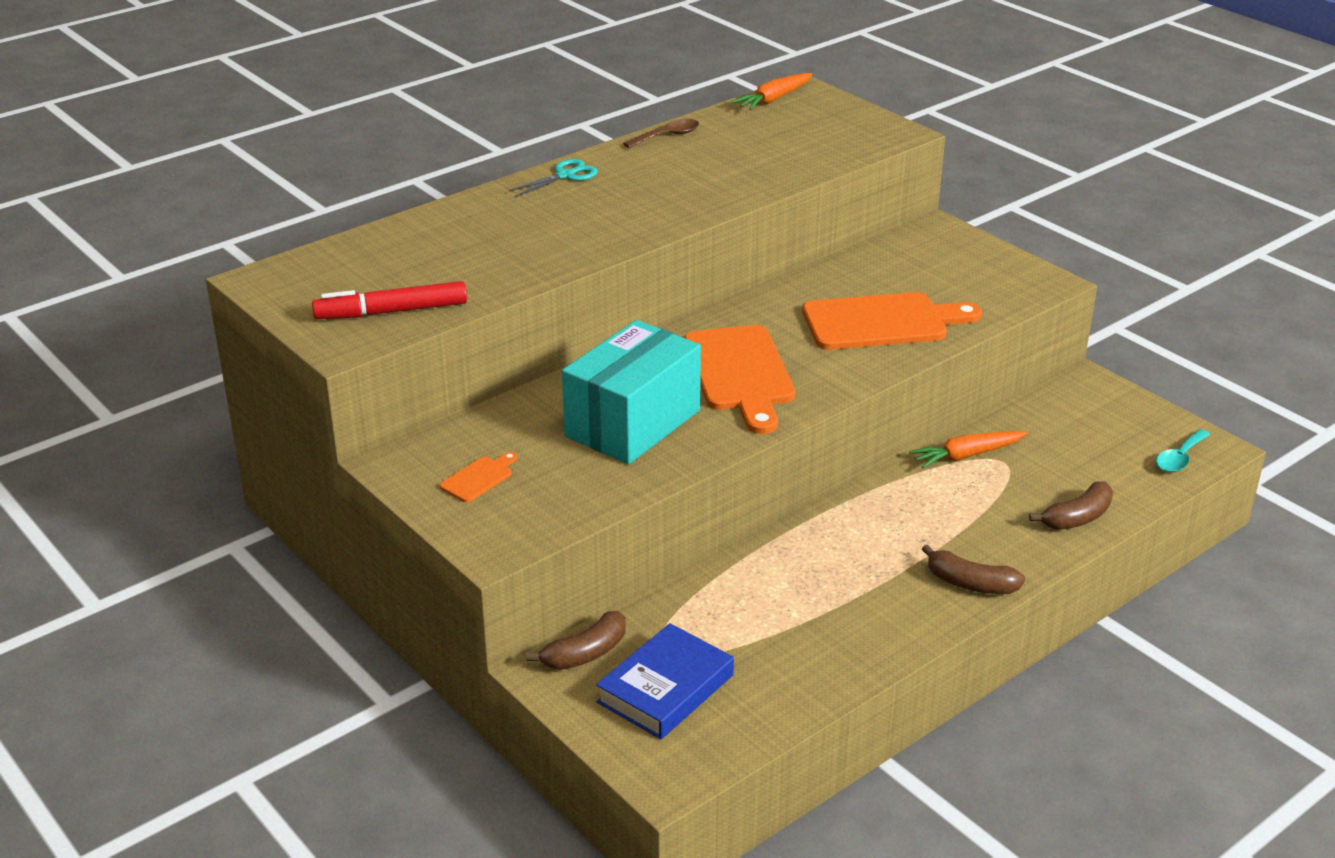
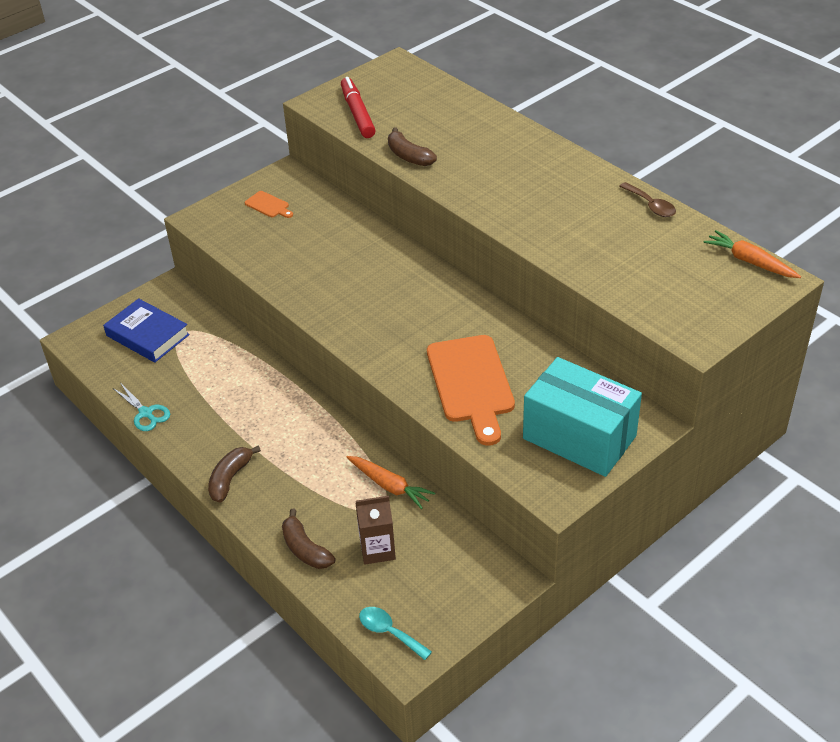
camera: 90 degrees right, 10 degrees up
turquoise scissors [508,159,598,197] -> turquoise scissors moved to [113,384,170,431]
brown banana [526,611,626,670] -> brown banana moved to [388,128,437,166]
turquoise box [562,320,701,464] -> turquoise box moved to [523,357,642,477]
orange cutting board [685,325,795,434] -> none
orange carrot [909,431,1028,468] -> orange carrot turned 150 degrees clockwise [347,456,435,509]
none -> brown carton [356,496,396,565]

